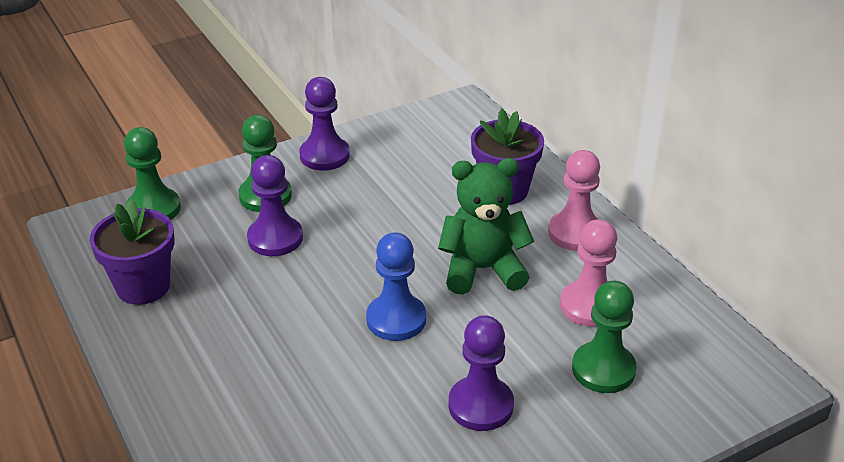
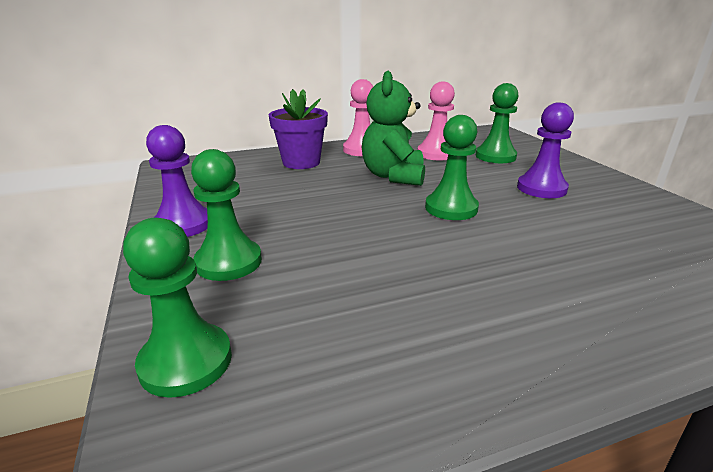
camera: 80 degrees left, 10 degrees down
purple flower pot [90,199,174,305] -> none
purple pawn [247,155,303,256] -> none
blue pawn [366,232,426,341] -> green pawn [425,115,479,220]

